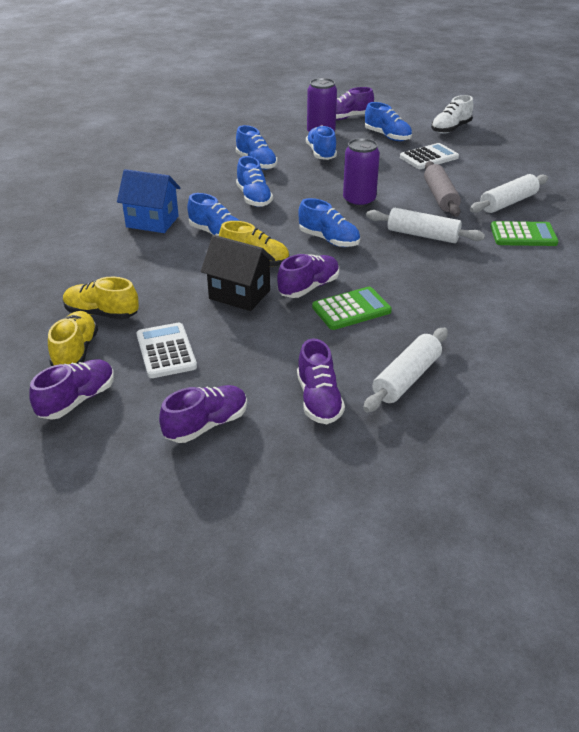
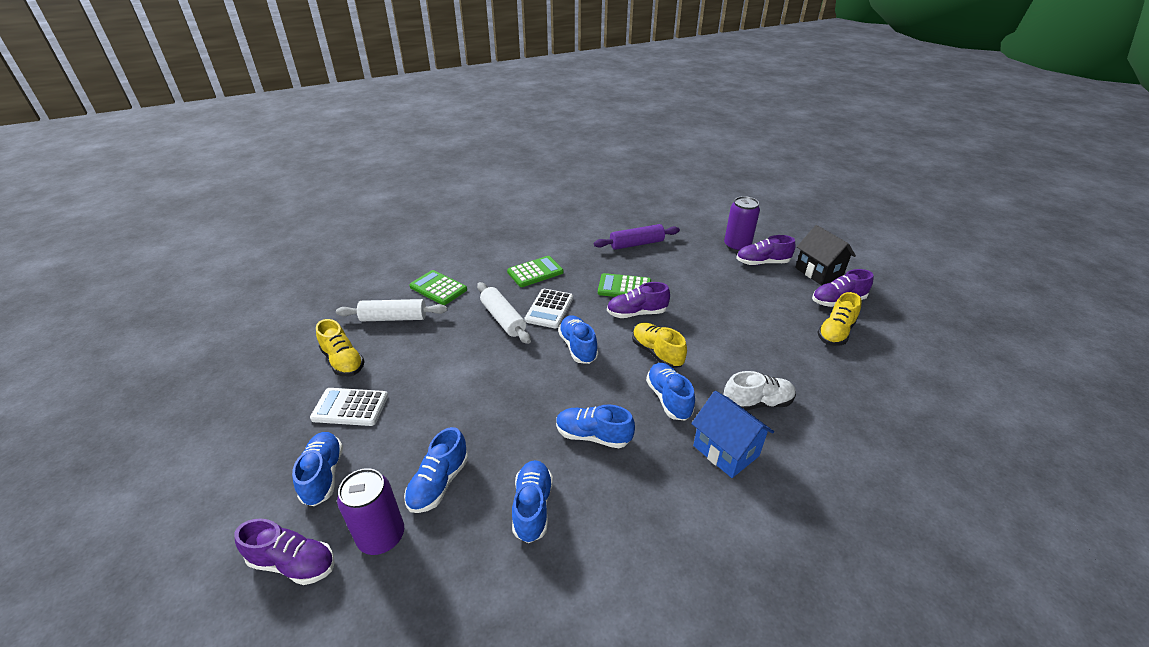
camera: 145 degrees left, 0 degrees up
yellow shoe [63,277,139,320] -> yellow shoe moved to [316,319,365,377]
white calculator [136,323,197,378] -> white calculator moved to [525,289,573,328]
black house [201,235,275,311] -> black house moved to [795,225,856,285]
blue shoe [236,156,273,207] -> blue shoe turned 90 degrees counterclockwise [556,405,635,448]
purple shoe [297,339,345,424] -> none
purple can [343,138,380,207] -> purple can moved to [724,196,760,252]
white rolling pin [363,328,448,413] -> purple rolling pin [594,224,680,250]
grey rolling pin [424,161,461,217] -> none
white shoe [431,95,473,134] -> white shoe moved to [723,371,796,411]
none -> green calculator [507,256,564,287]

